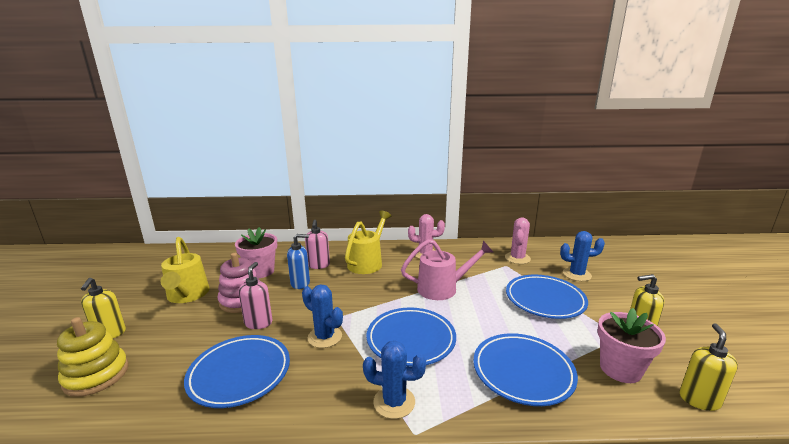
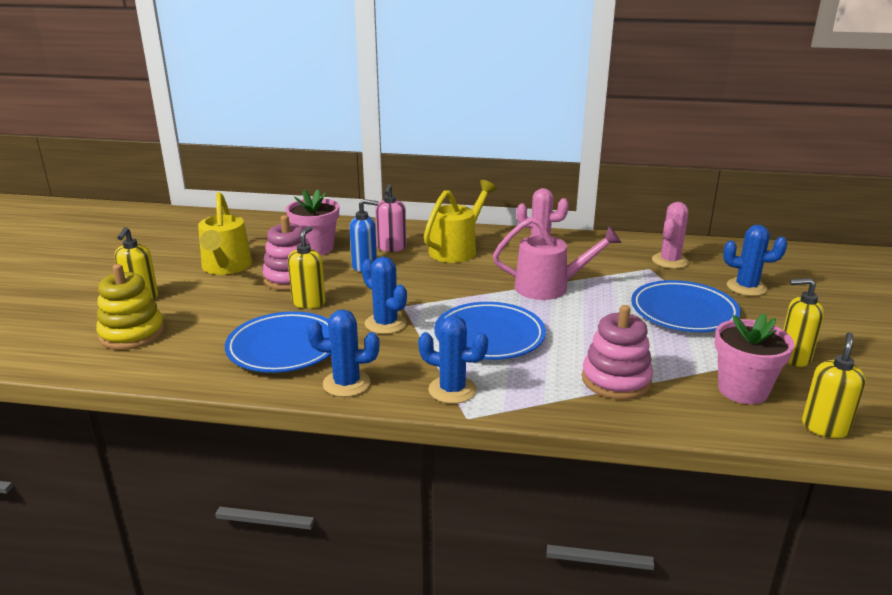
camera: 10 degrees right, 5 degrees up
pink soap dispenser [239,262,272,329] -> yellow soap dispenser [288,226,326,309]
blue plate [473,333,578,406] -> pink stacking toy [582,305,653,400]
none -> blue cactus [307,309,380,397]

